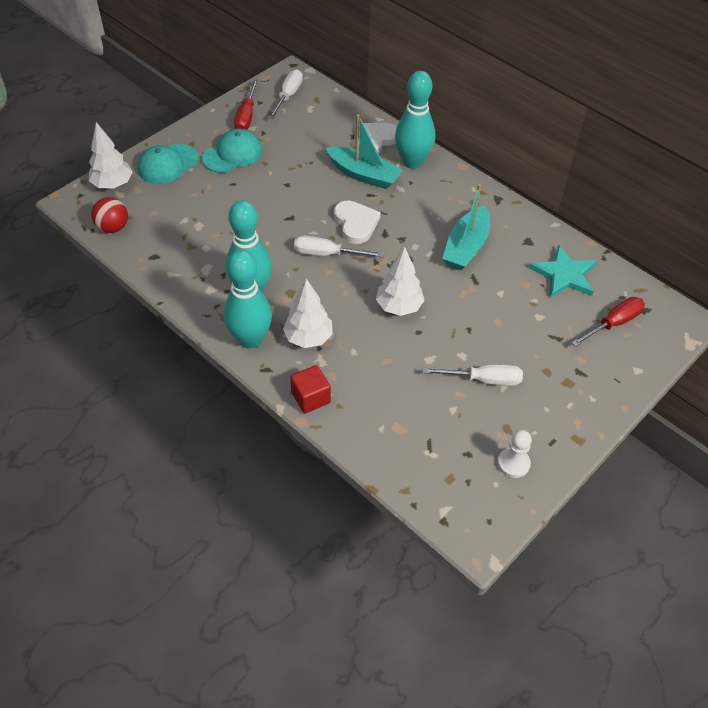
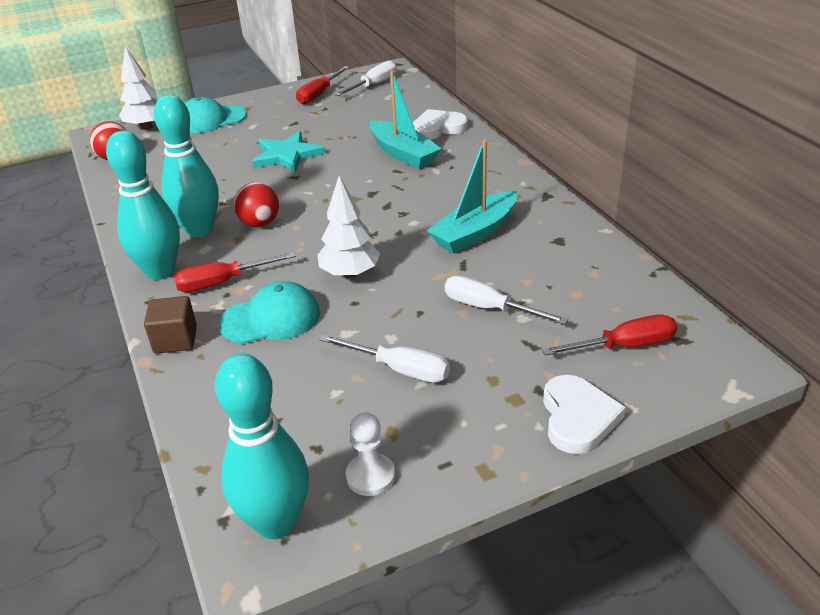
camera: 25 degrees right, 15 degrees down
turquoise cap [202,129,263,173] -> turquoise cap moved to [219,281,320,344]
white tree [283,279,333,348] -> red screwdriver [174,252,296,292]
red cube [290,365,331,413] -> brown cube [144,296,197,354]
white screwdriver [294,235,383,257] -> white screwdriver moved to [445,276,568,325]
white heart [334,201,381,244] -> white heart moved to [543,375,626,454]
turquoise bowling pin [395,71,435,169] -> turquoise bowling pin moved to [215,354,309,539]
turquoise star [529,245,597,298] -> turquoise star moved to [252,131,325,173]
none -> red ball [234,182,279,227]

